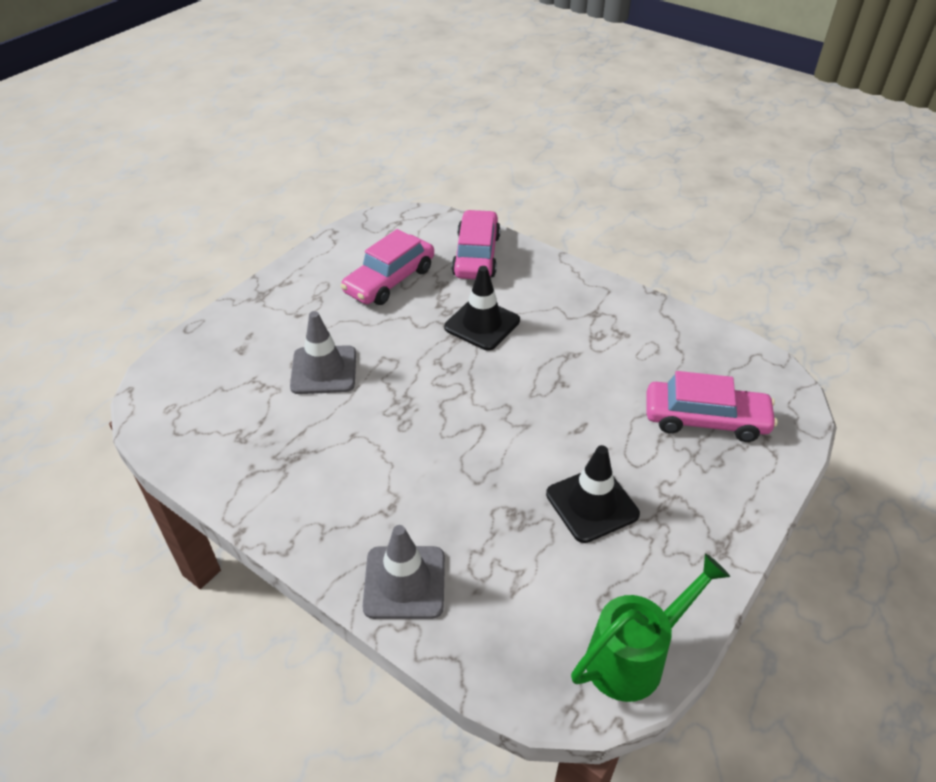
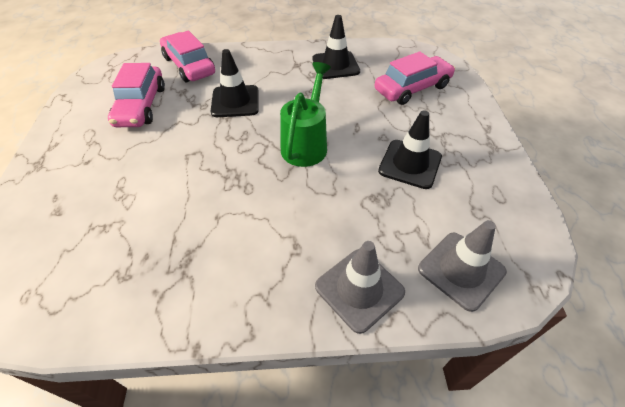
camera: 40 degrees left, 5 degrees up
grey traffic cone [290,311,356,394] -> grey traffic cone moved to [418,220,507,312]
green watering can [571,554,730,702] -> green watering can moved to [280,62,331,167]
none -> black traffic cone [313,15,360,79]

